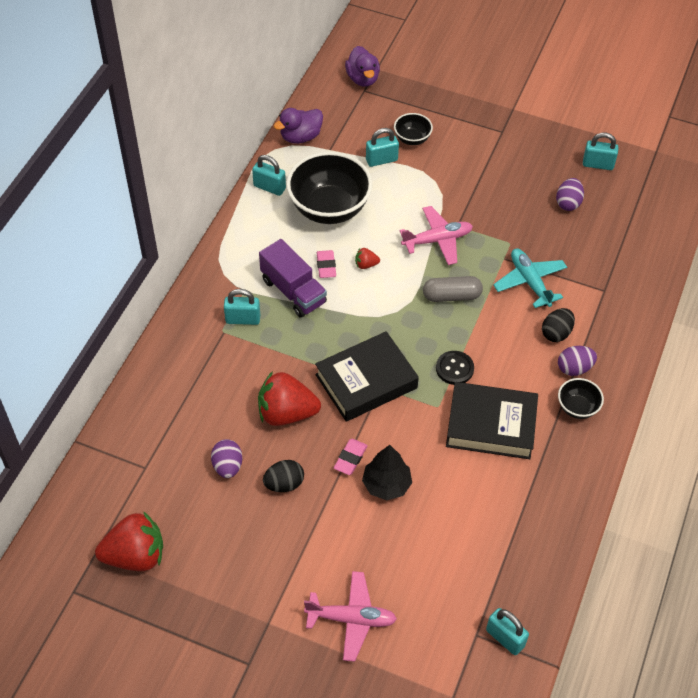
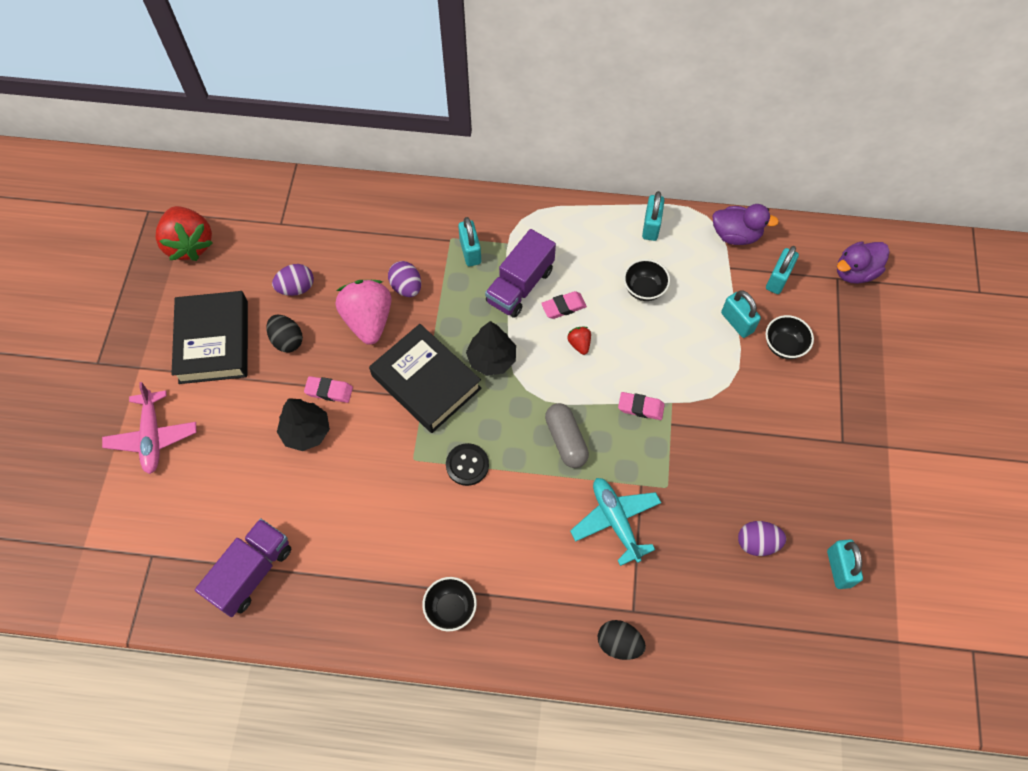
camera: 75 degrees right, 10 degrees up
red strawberry [258,371,321,426] -> pink strawberry [336,280,391,345]
purple duck [274,108,323,144] -> purple duck turned 150 degrees clockwise [712,204,779,245]
black bowl [286,152,372,224] -> black bowl [624,259,670,301], size x0.48
pink plane [400,206,473,265] -> pink eraser [618,392,665,420]
black book [446,382,538,459] -> black book moved to [171,291,248,384]
turquoise padlock [486,608,529,655] -> turquoise padlock moved to [766,246,799,294]
turquoise plane [493,249,567,308] -> turquoise plane turned 75 degrees counterclockwise [570,478,661,566]
black egg [542,308,575,342] -> black egg moved to [597,620,646,660]
purple egg [558,346,597,376] -> purple egg moved to [388,261,421,297]
none -> purple truck [195,518,291,617]
none -> black tree [466,321,516,376]

